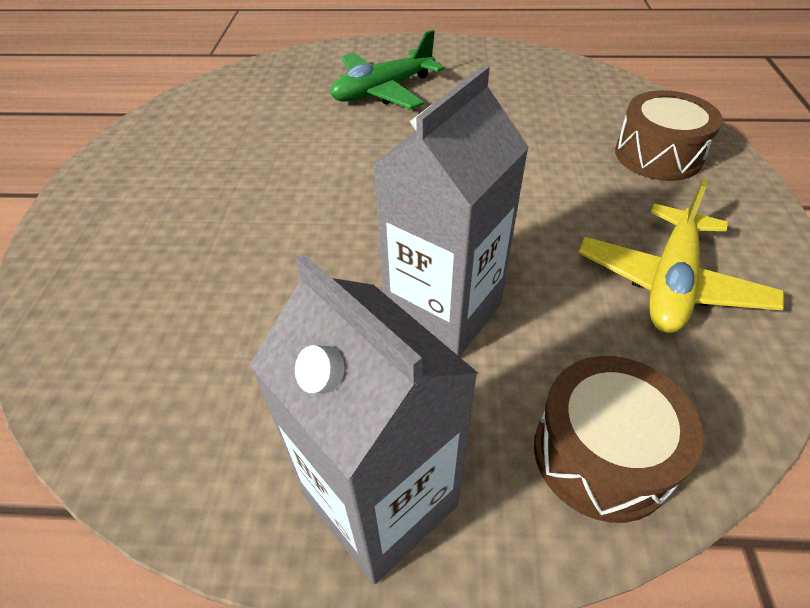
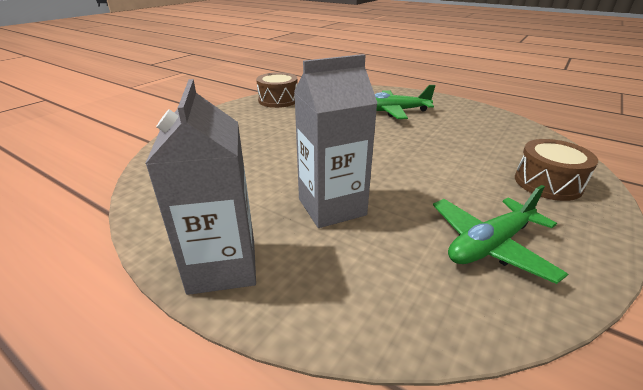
camera: 30 degrees right, 15 degrees down
brown drum [534,356,703,523] -> brown drum moved to [256,72,298,108]
yellow plane [579,178,784,333] -> green plane [433,185,568,284]

